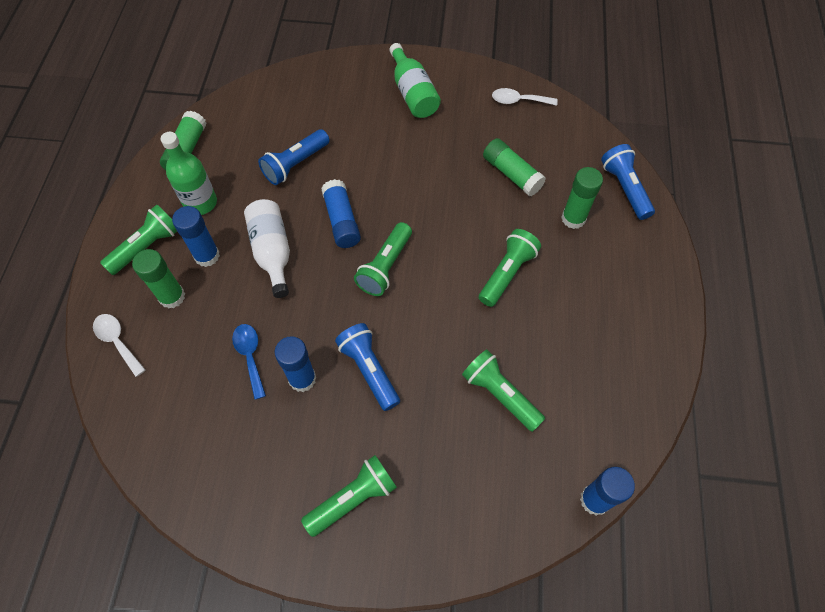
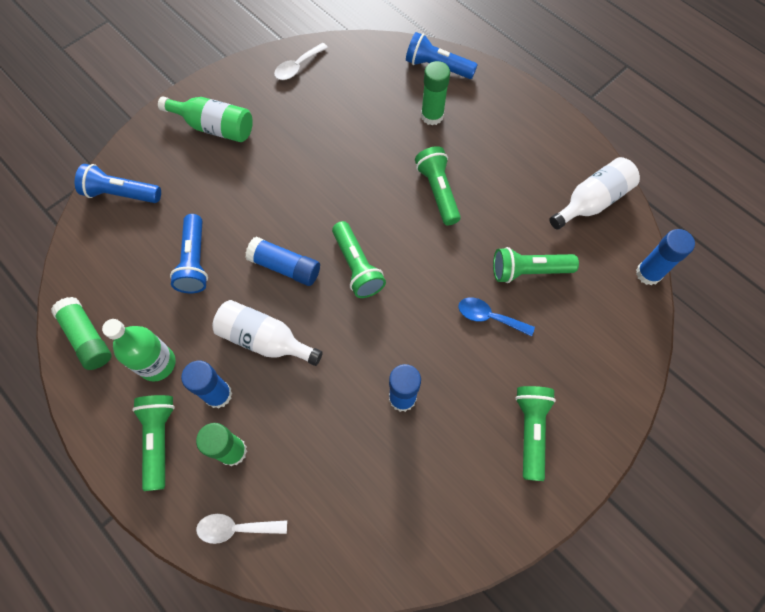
camera: 50 degrees left, 5 degrees up
blue spoon [232,324,266,400] -> blue spoon moved to [458,297,535,337]
blue flashlight [335,323,400,411] -> blue flashlight moved to [75,164,161,203]
green glue stick [483,138,546,196] -> none
none -> white bottle [549,157,640,230]

